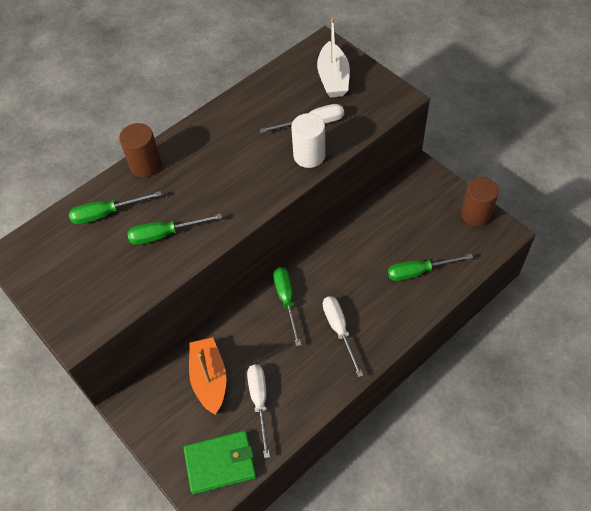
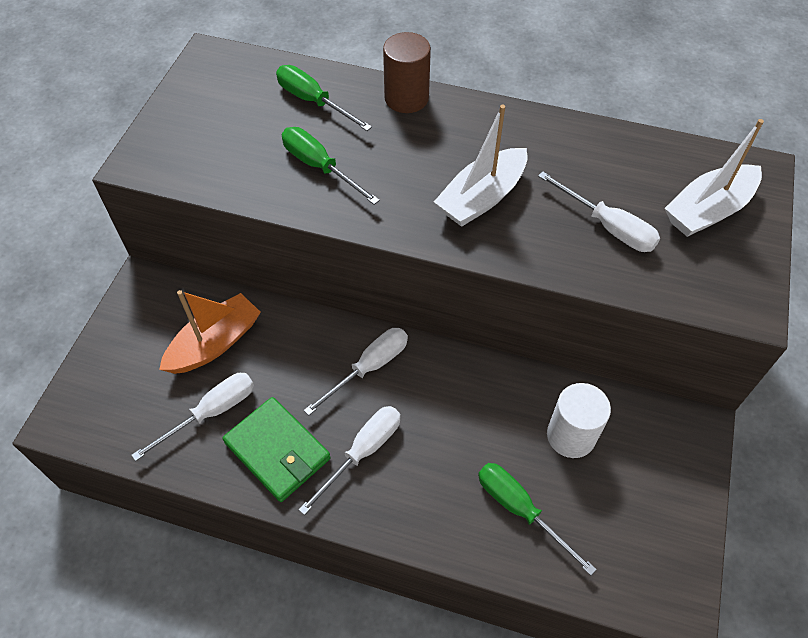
camera: 55 degrees right, 0 degrees up
green wallet [184,431,256,494] -> green wallet moved to [223,397,331,502]
green screwdriver [273,267,301,346] -> white screwdriver [304,328,408,416]
white cylinder [291,113,325,168] -> white cylinder moved to [547,383,611,458]
brown cylinder [461,177,499,226] -> none
none -> white boat [434,105,527,227]

